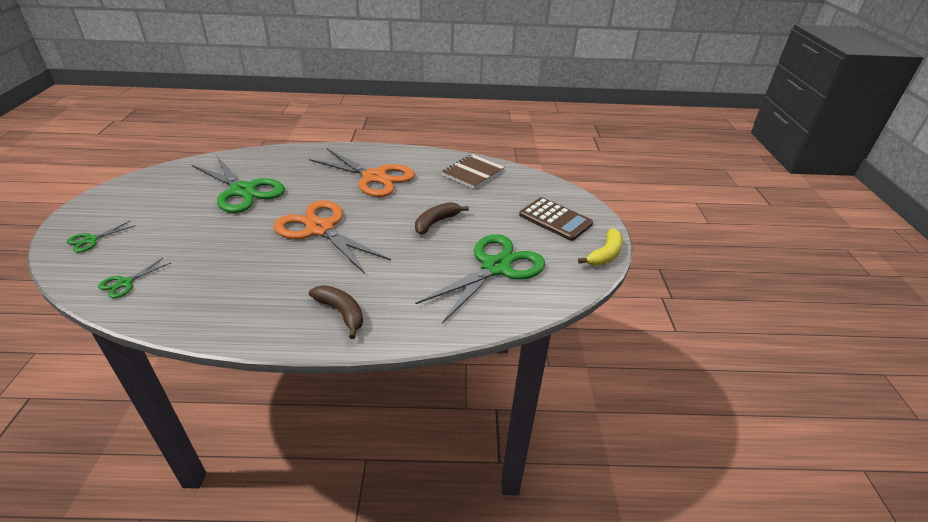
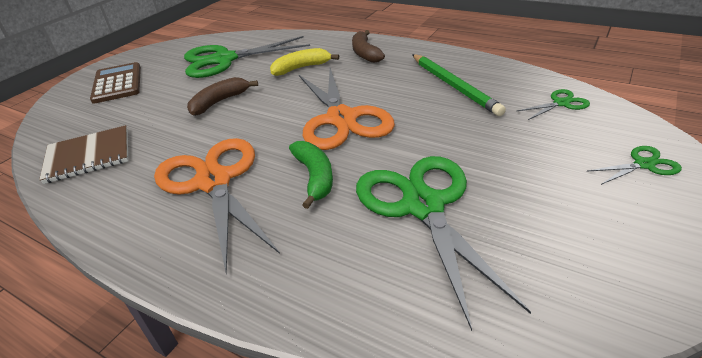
camera: 145 degrees left, 0 degrees up
brown banana [415,202,469,235] -> brown banana turned 150 degrees clockwise [187,77,258,116]
yellow banana [578,228,623,266] -> yellow banana moved to [270,48,339,76]
none -> green banana [289,141,333,209]
none -> green pencil [412,54,506,116]

